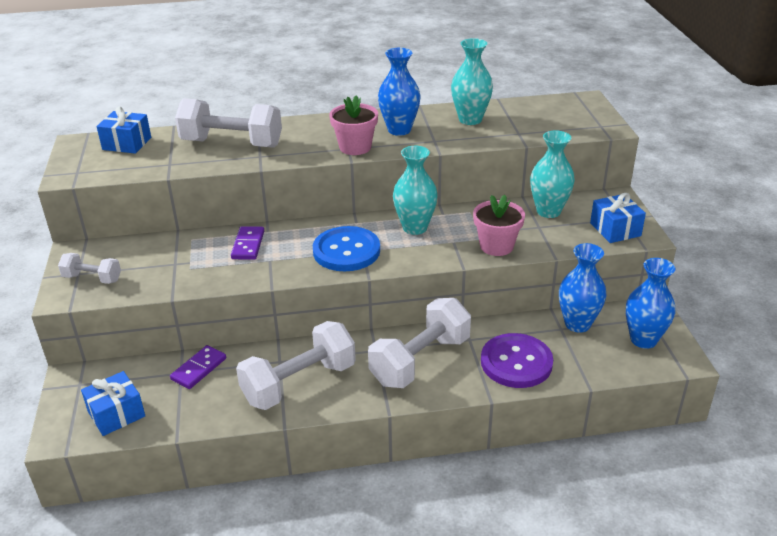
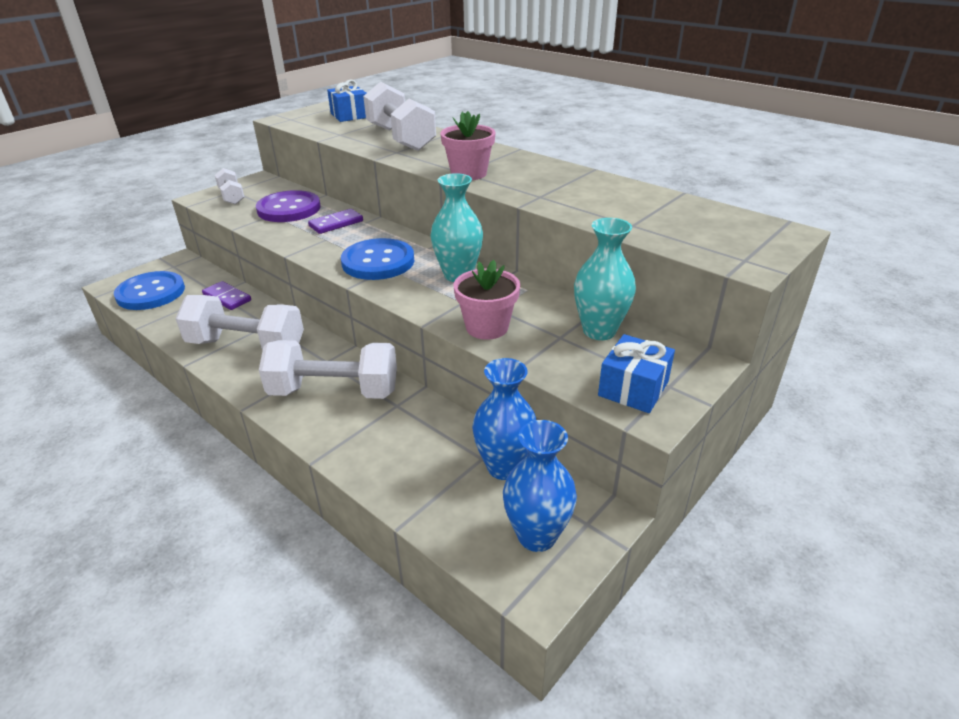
camera: 50 degrees right, 0 degrees up
blue gift [81,371,145,436] -> blue button [114,271,185,310]
purple domino [170,345,226,389] -> purple domino turned 45 degrees clockwise [202,281,251,310]
blue vase [378,48,421,136] -> none
turquoise vase [451,38,493,125] -> none
purple button [481,333,553,388] -> purple button moved to [256,190,321,222]

